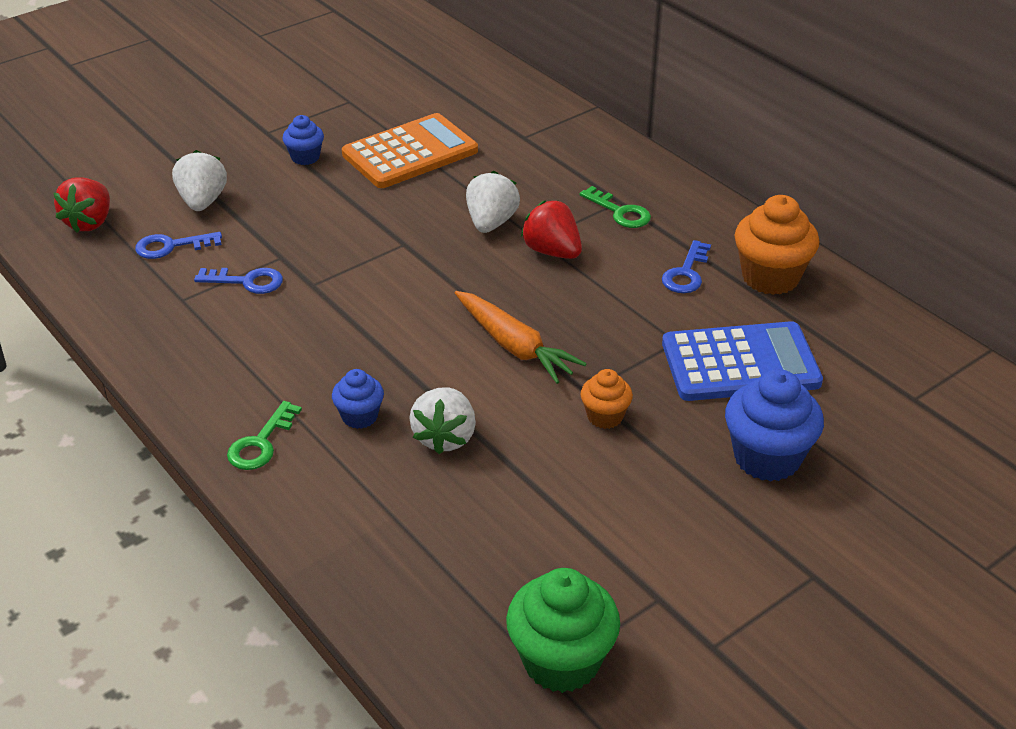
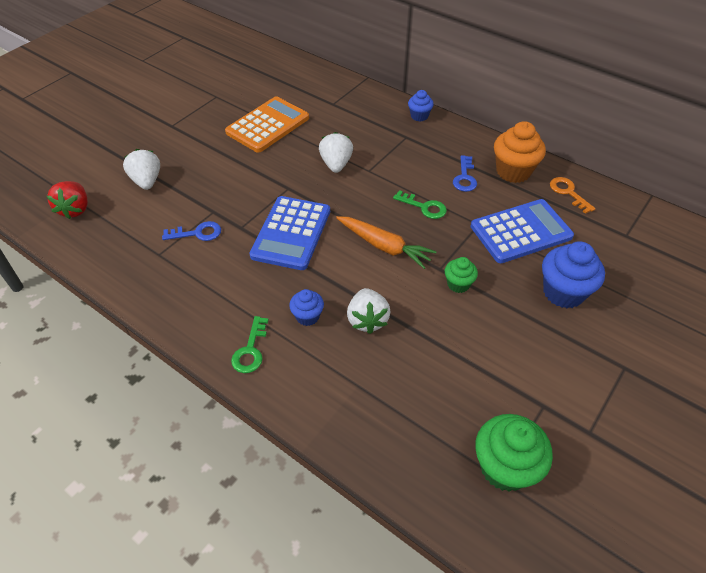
camera: 15 degrees left, 10 degrees up
blue key [135,232,222,259] -> none
blue cupcake [283,115,324,165] -> blue cupcake moved to [408,90,434,122]
red strawberry [521,201,582,259] -> none
green key [579,186,651,228] -> green key moved to [393,190,447,219]
orange cupcake [580,369,633,429] -> green cupcake [445,257,478,293]
none -> blue calculator [249,196,330,270]
none -> orange key [550,177,596,214]

